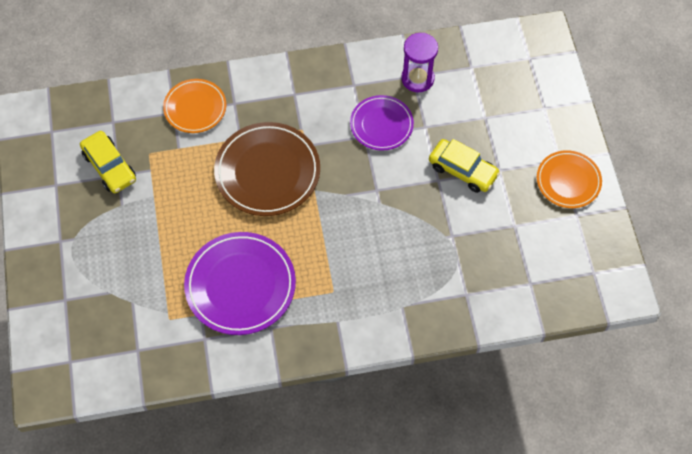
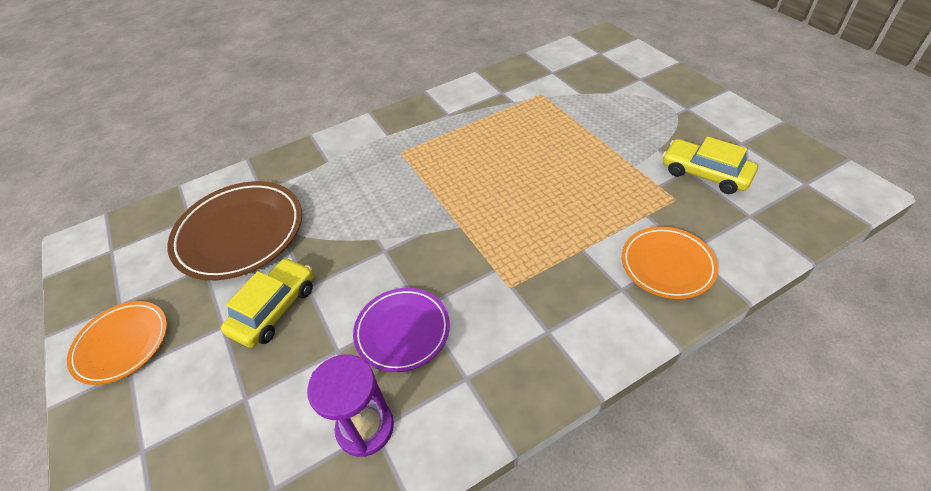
camera: 165 degrees right, 15 degrees down
purple plate [184,232,296,335] -> none
brown plate [214,122,320,216] -> brown plate moved to [167,181,302,280]
yellow car [429,139,500,193] -> yellow car turned 105 degrees clockwise [221,258,314,348]

